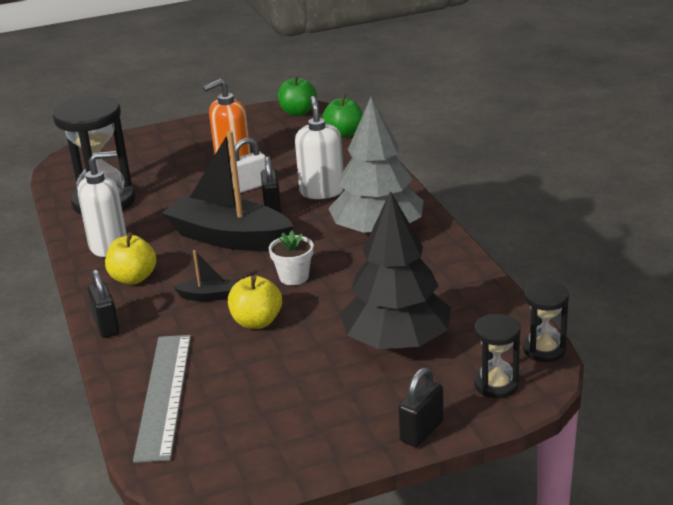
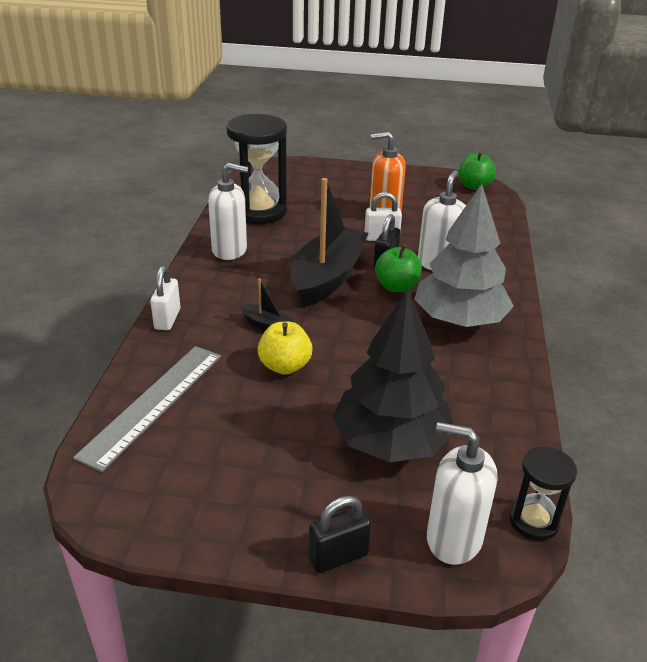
camera: 25 degrees right, 5 degrees up
black padlock [87,269,120,338] -> white padlock [150,266,180,330]
yellow apple [105,232,156,284] -> none
black boat [162,131,294,251] -> black boat turned 60 degrees clockwise [291,178,368,307]
white flower pot [269,231,314,285] -> none
green apple [322,94,363,138] -> green apple moved to [375,244,422,292]
black hourglass [474,314,521,398] -> white soap dispenser [427,422,497,565]

